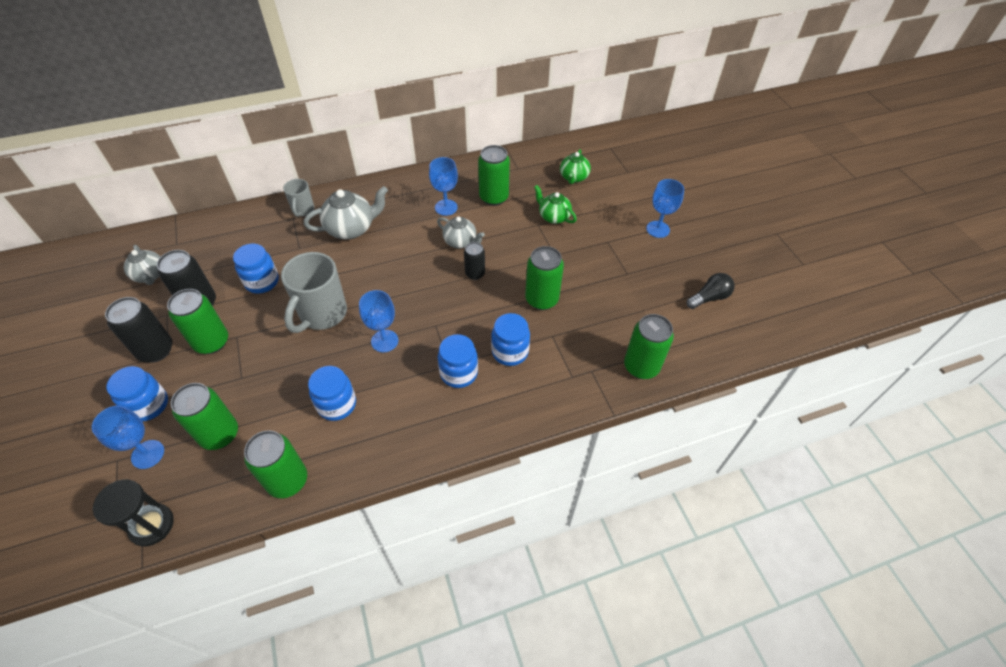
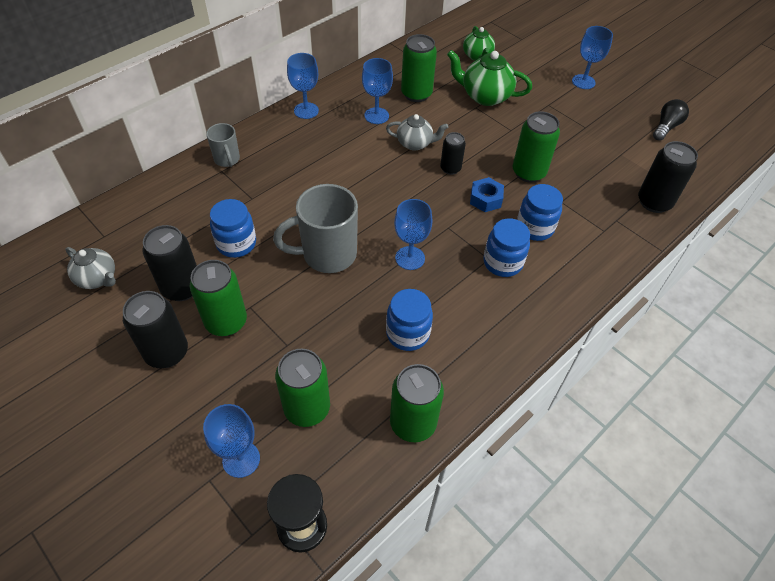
camera: 25 degrees left, 0 degrees up
blue jar [107,366,168,422] -> none
grey mug [281,252,347,333] -> grey mug turned 75 degrees clockwise [273,184,358,273]
grey teapot [304,186,388,239] -> none
green teapot [534,185,577,224] -> green teapot [447,50,532,106], size x1.54
green can [624,314,674,379] -> black can [638,141,698,213]
none -> blue goblet [287,53,319,119]
none -> blue nut [470,177,504,212]

